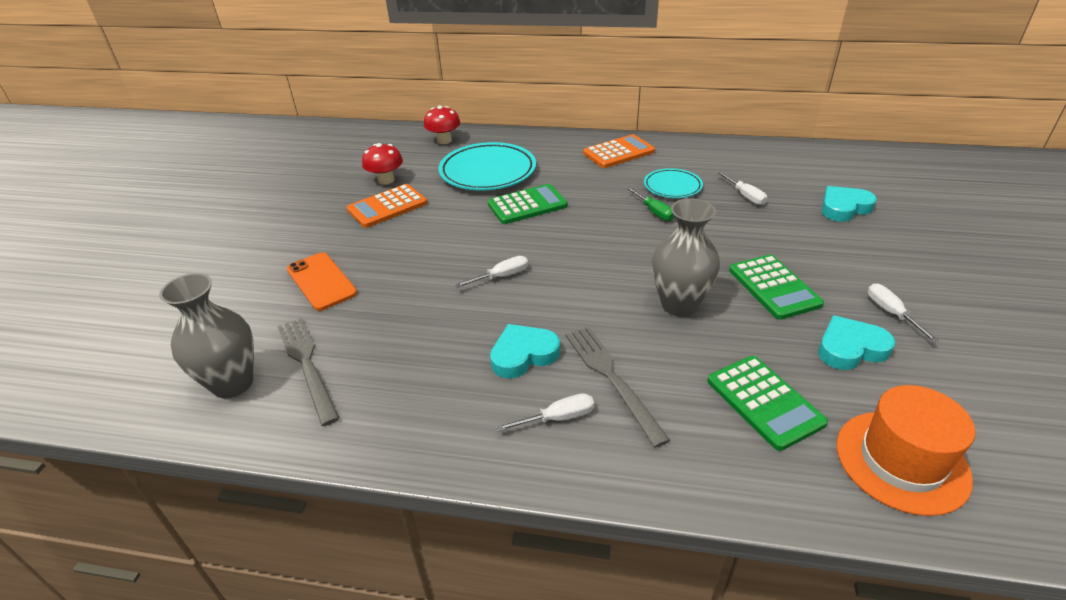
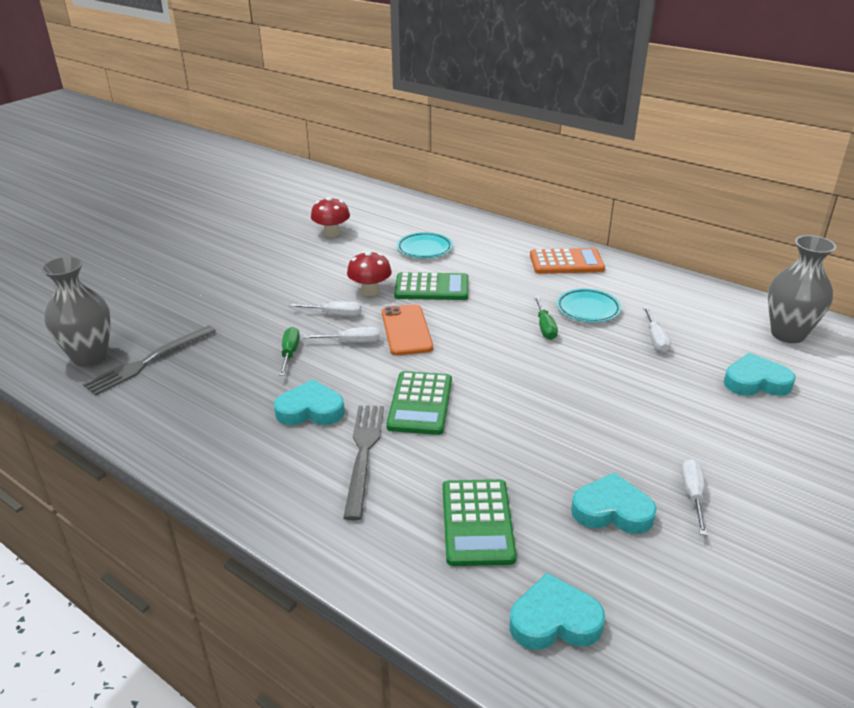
camera: 25 degrees right, 5 degrees down
grey fork [277,318,339,426] -> grey fork turned 135 degrees counterclockwise [83,325,216,396]
orange phone [287,252,357,311] -> orange phone moved to [382,304,433,355]
orange calculator [347,184,427,228] -> none
red mushroom [424,106,460,144] -> red mushroom moved to [347,251,392,296]
turquoise plate [439,142,536,191] -> turquoise plate [397,232,453,258], size x0.56
white screwdriver [496,393,594,432] -> white screwdriver moved to [290,301,361,316]
grey vase [652,198,720,317] -> grey vase moved to [768,235,836,343]
green calculator [729,254,824,320] -> green calculator moved to [386,371,452,435]
orange hat [836,385,975,516] -> turquoise heart [509,573,605,650]
none -> green screwdriver [279,327,300,376]

